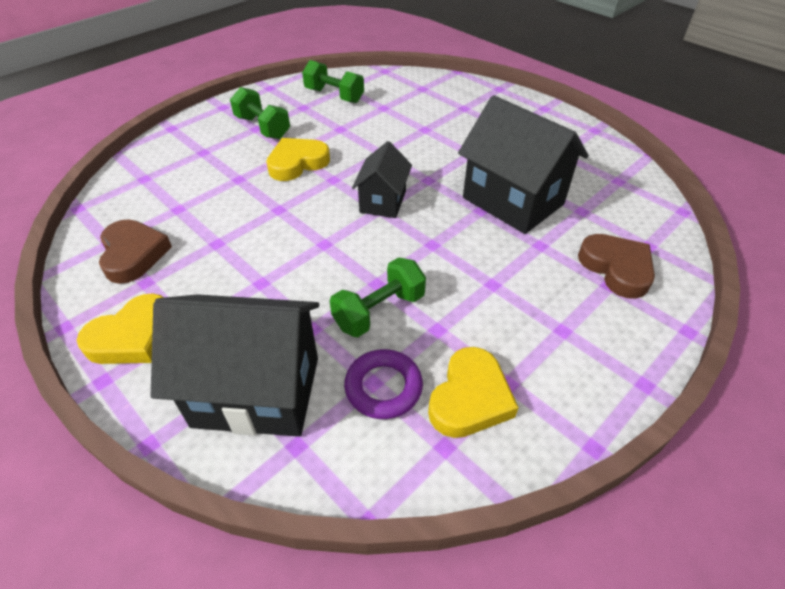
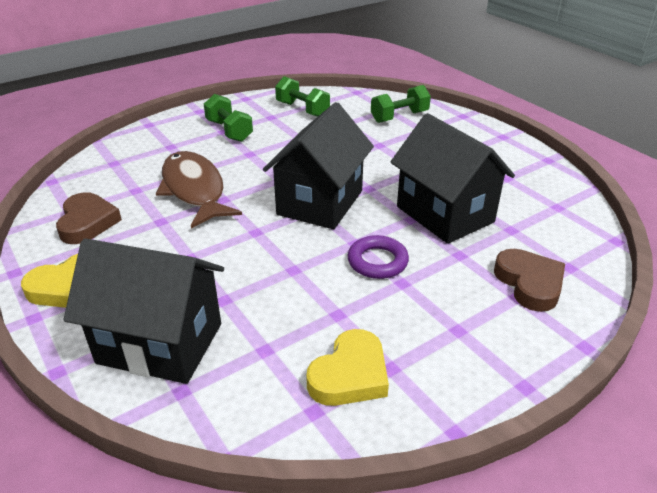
camera: 10 degrees right, 10 degrees down
yellow heart [266,138,330,181] -> none
green dumbbell [330,257,426,337] -> green dumbbell moved to [371,85,431,123]
purple ring [344,349,423,419] -> purple ring moved to [348,235,409,279]
black house [352,141,412,218] -> black house [263,102,374,229], size x1.76
none -> brown fish [156,151,242,228]

